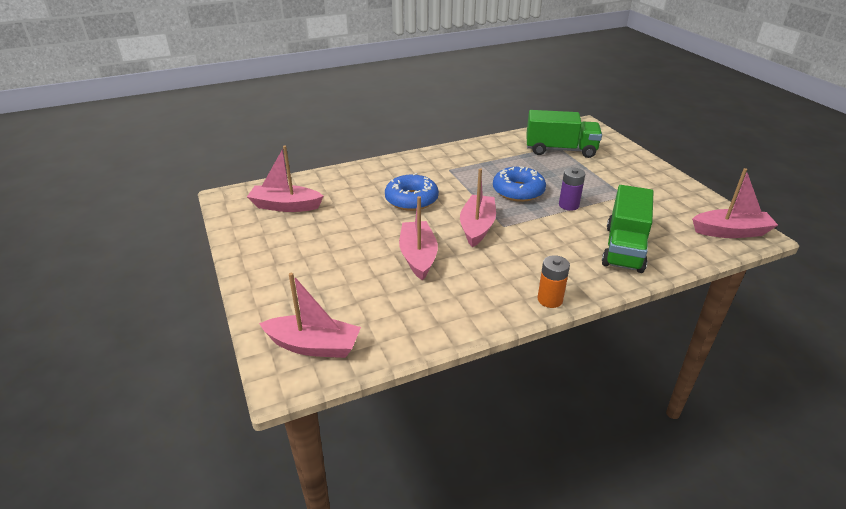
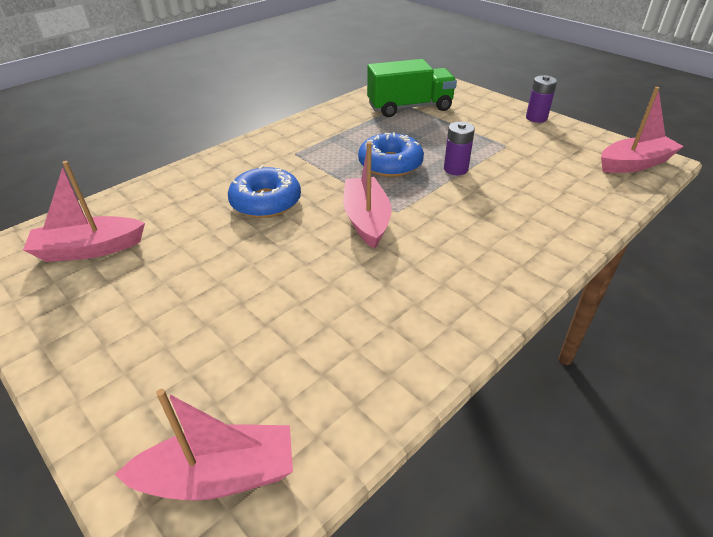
camera: 20 degrees left, 5 degrees up
pink boat [399,196,438,280] -> none
orange battery [538,255,570,308] -> none
green truck [602,185,654,273] -> none
none -> purple battery [526,75,557,123]

